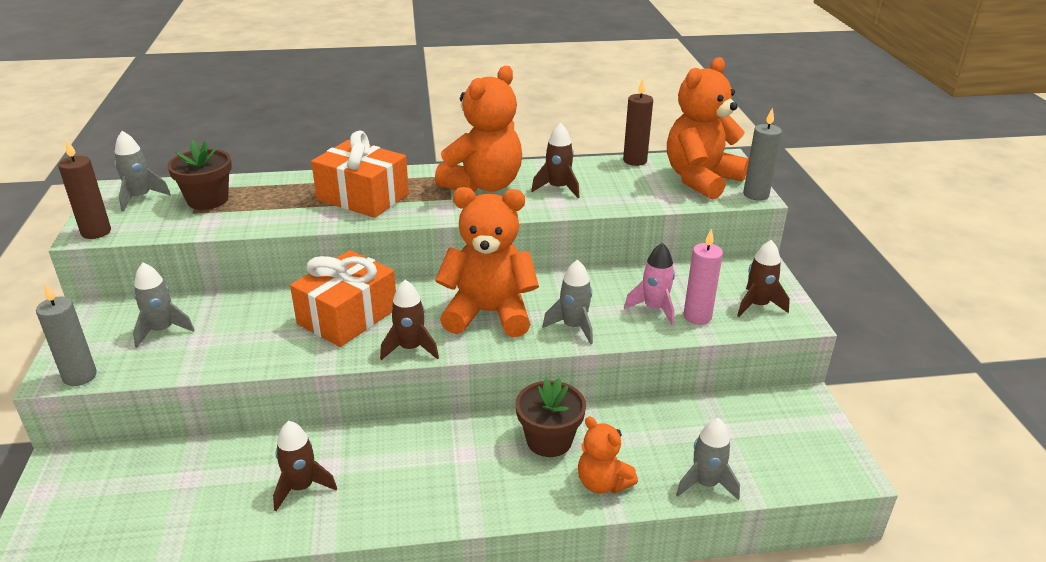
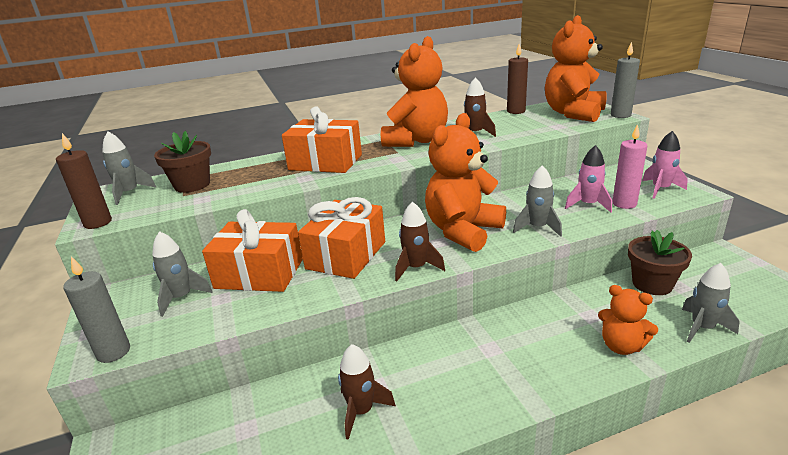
camera: 10 degrees left, 5 degrees down
orange teddy bear [435,187,539,337] -> orange teddy bear turned 45 degrees counterclockwise [425,113,506,252]
brown flower pot [516,378,586,457] -> brown flower pot moved to [628,230,692,295]
brown rocket [737,240,790,317] -> pink rocket [642,131,688,199]
none -> orange gift [202,209,303,292]

